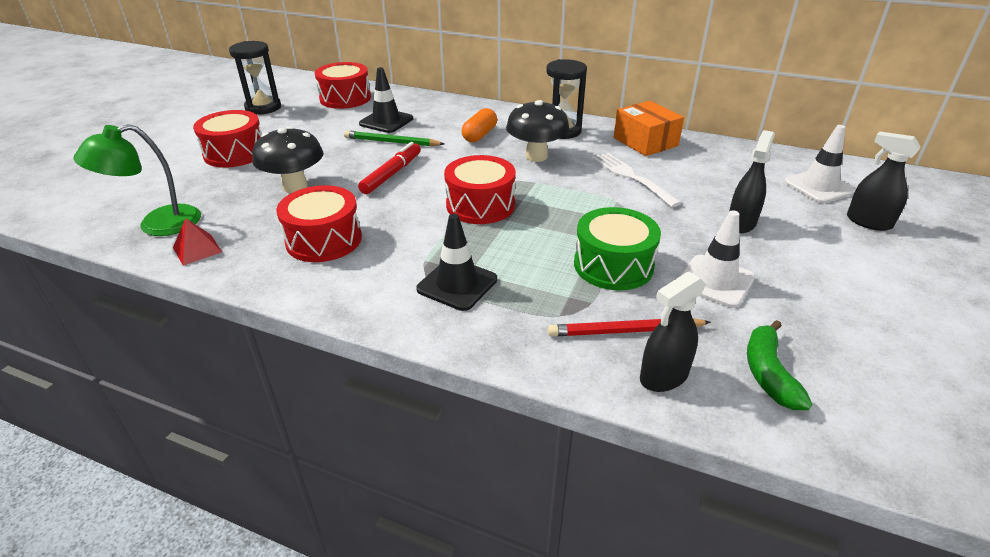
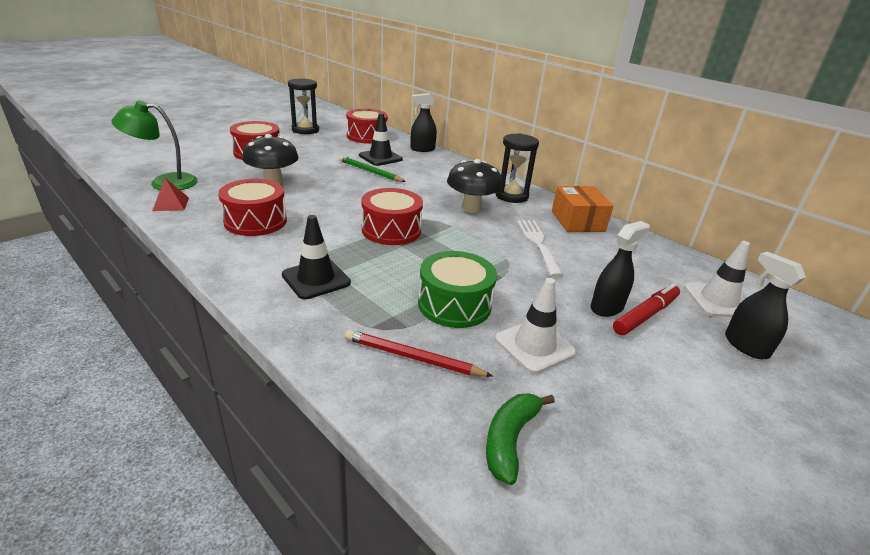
camera: 20 degrees right, 5 degrees down
red marker [358,142,421,194] -> red marker moved to [613,283,680,335]
orange capsule [462,108,497,142] -> none
black spray bottle [640,272,706,392] -> black spray bottle moved to [411,93,437,152]

